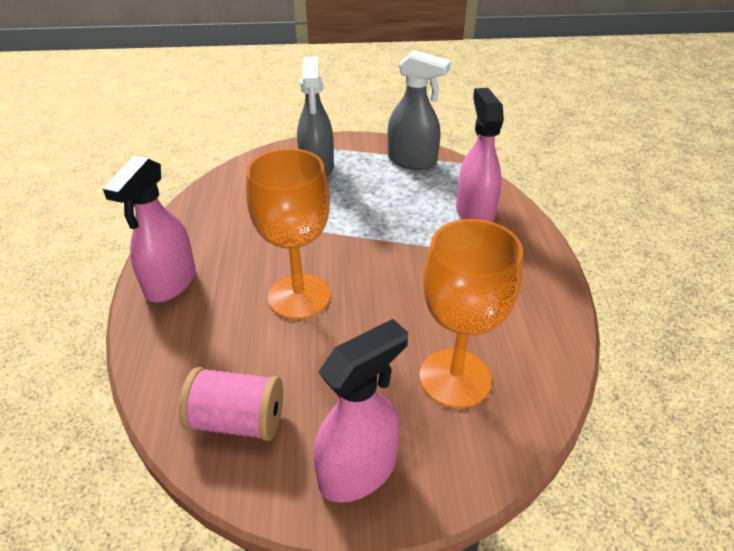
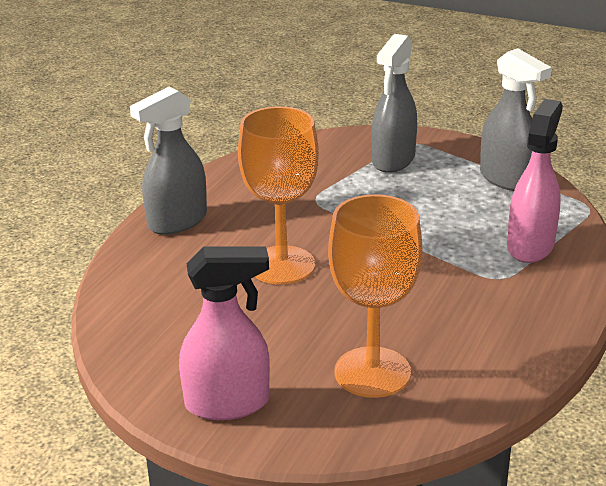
camera: 30 degrees right, 10 degrees down
pink spray bottle [103,156,195,303] -> grey spray bottle [130,87,207,235]
pink spool [179,367,283,441] -> none

